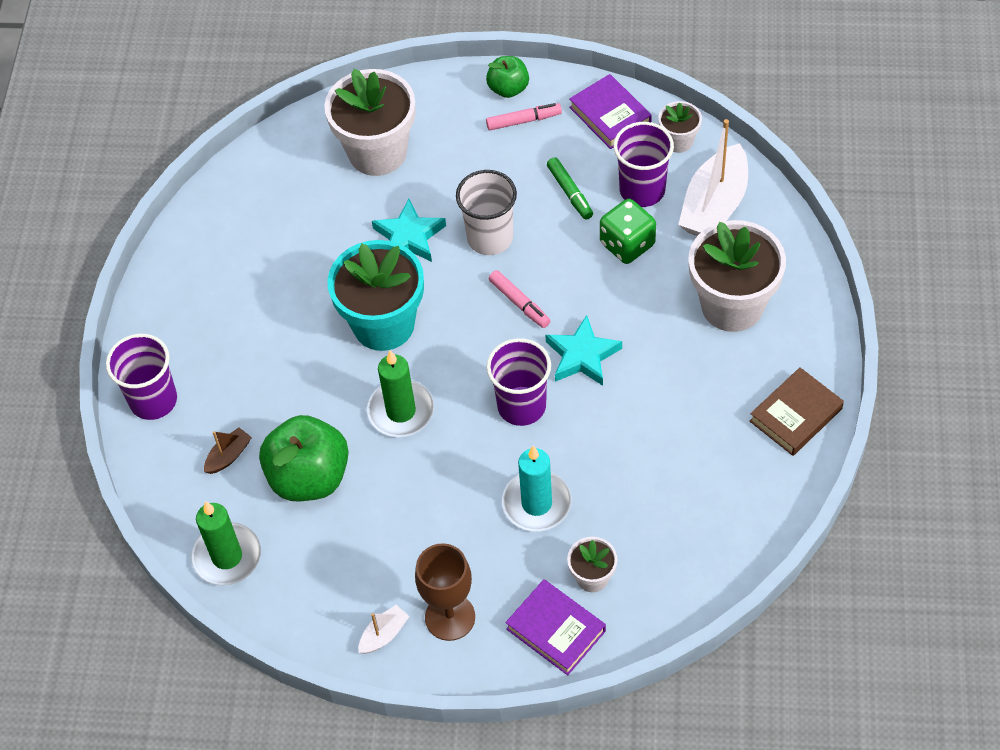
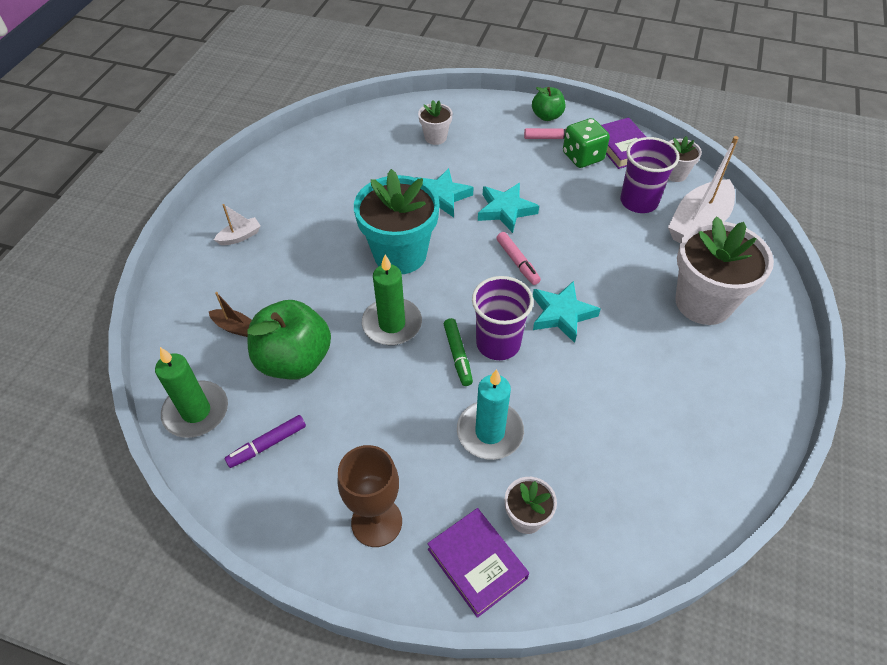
camera: 10 degrees right, 5 degrees down
purple cup [106,334,177,420] -> none
brown boat [204,428,252,474] -> brown boat turned 60 degrees clockwise [209,292,252,337]
white flower pot [324,69,415,176] -> white flower pot [418,100,453,145], size x0.48
white boat [359,605,410,654] -> white boat moved to [214,204,261,245]
white cup [456,170,517,255] -> turquoise star [478,183,539,233]
green marker [547,157,593,220] -> green marker moved to [444,318,473,386]
green dice [600,199,656,264] -> green dice moved to [563,118,610,168]
brown book [750,367,844,456] -> none
none -> purple marker [224,415,306,468]

